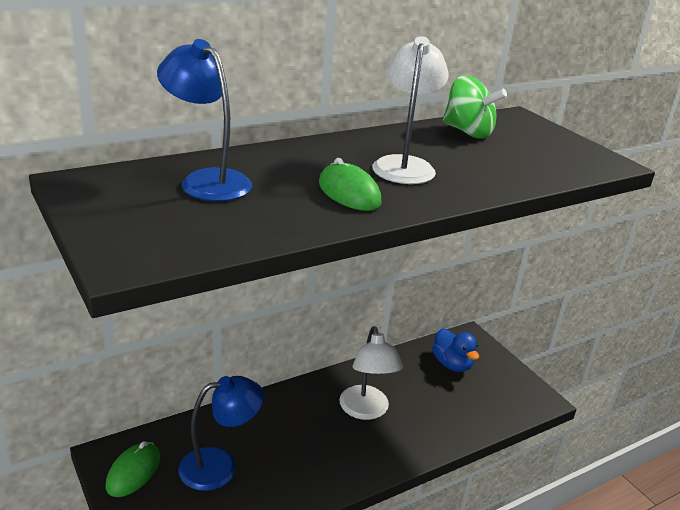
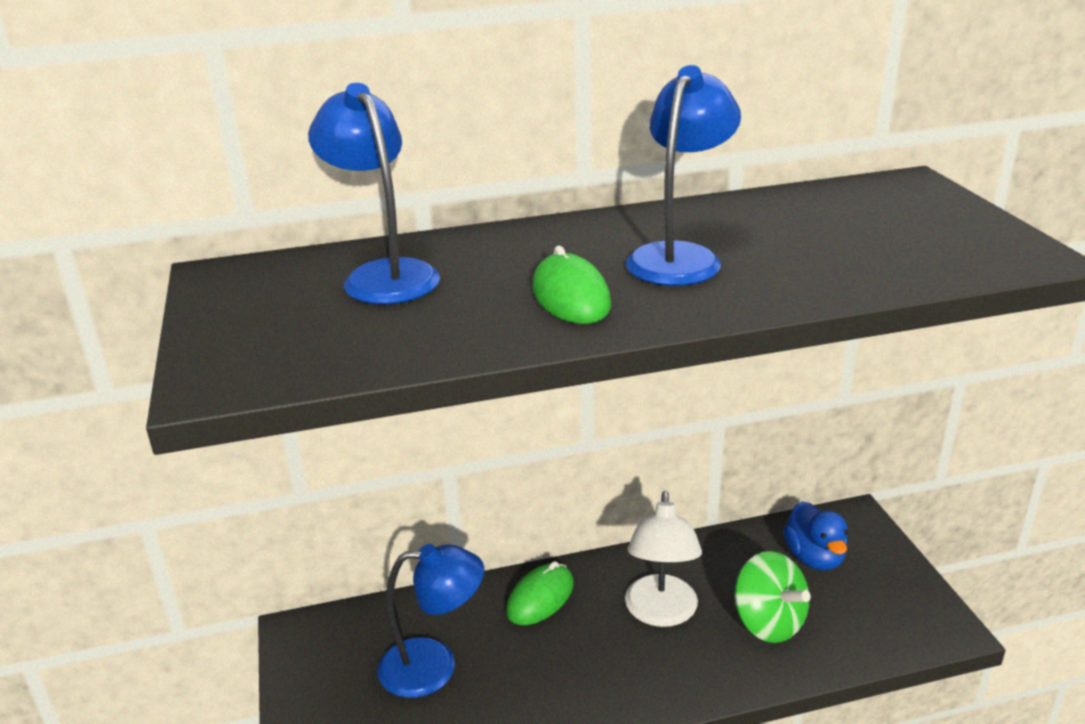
camera: 20 degrees right, 0 degrees up
green mouse [106,441,160,497] -> green mouse moved to [506,561,574,625]
white lamp [372,36,449,184] -> blue lamp [626,65,741,286]
green spinning top [442,75,507,139] -> green spinning top moved to [734,551,811,643]

